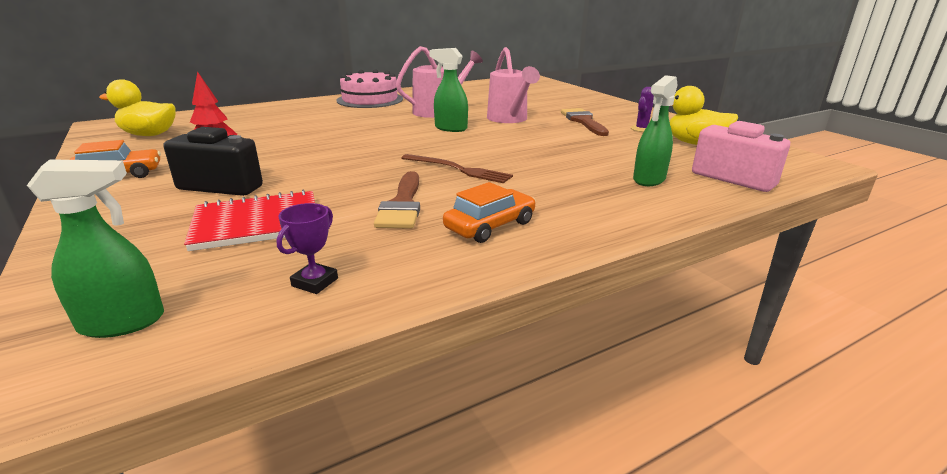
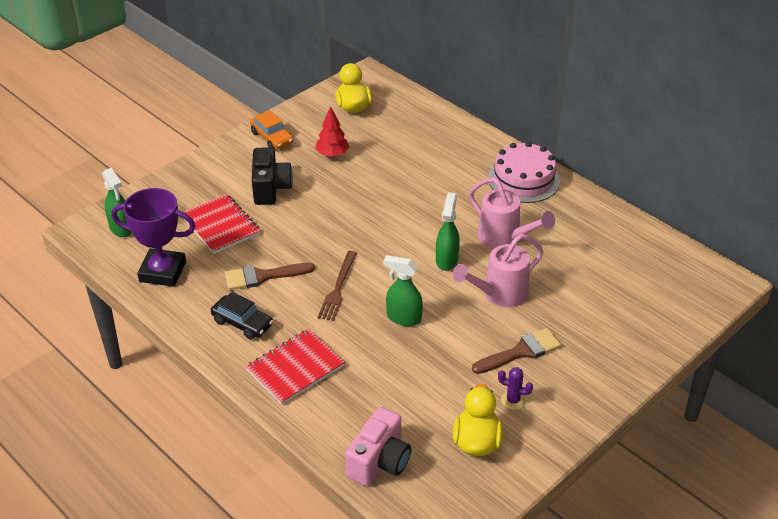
camera: 75 degrees right, 15 degrees up
purple trophy [276,203,338,294] -> purple trophy [111,188,196,287], size x2.25
orange car [443,182,536,243] -> black car [211,292,273,340]
green spray bottle [633,75,678,186] -> green spray bottle moved to [383,255,423,326]
none -> red notebook [245,329,345,405]

